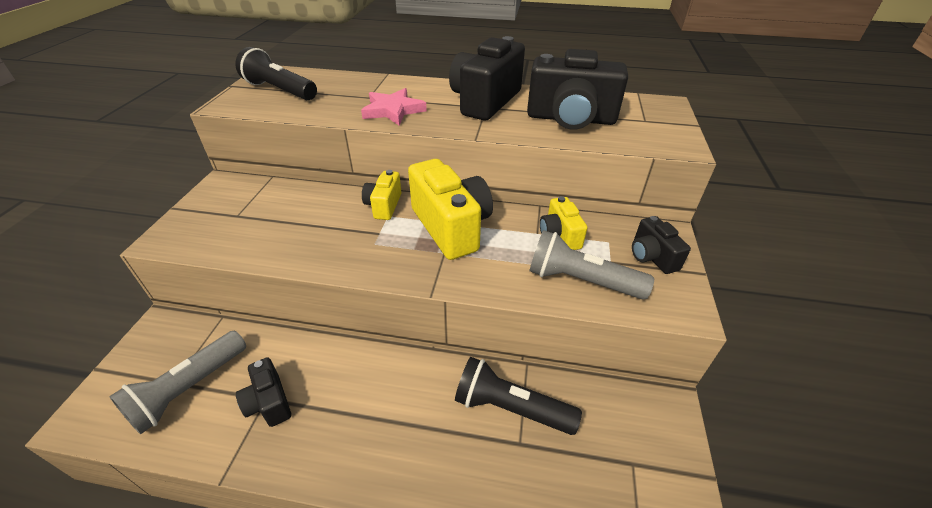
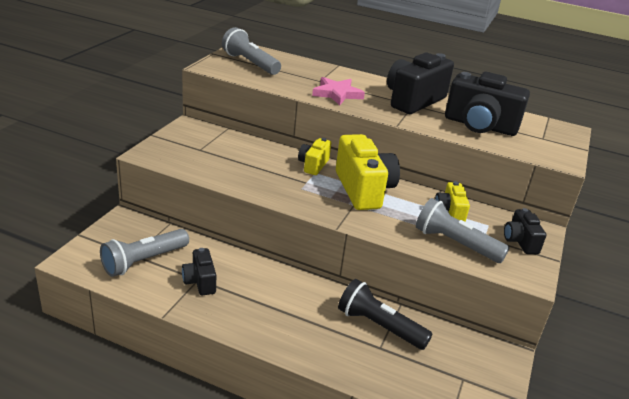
camera: 10 degrees right, 10 degrees down
black flashlight [235,47,317,100] -> grey flashlight [222,27,281,75]

